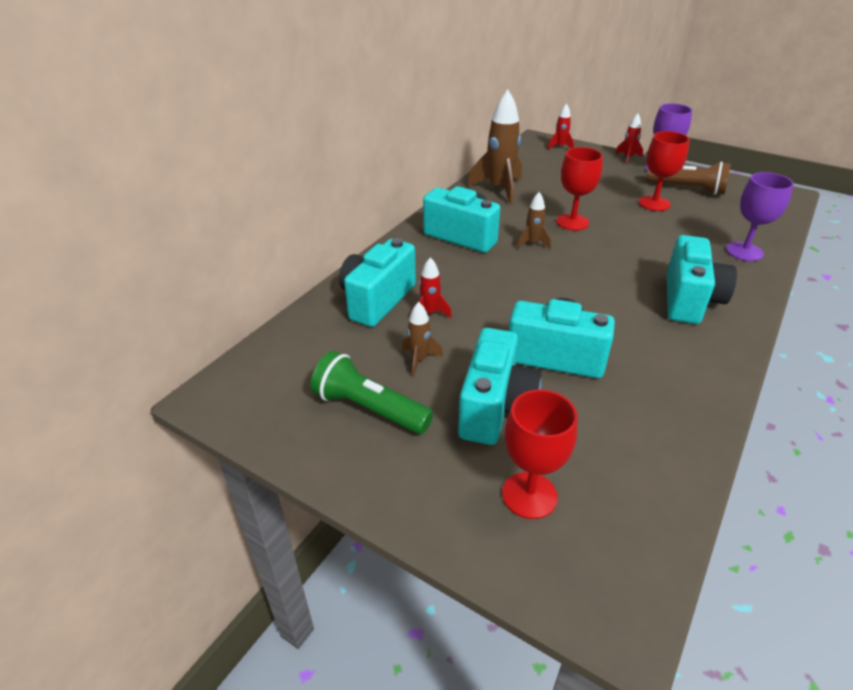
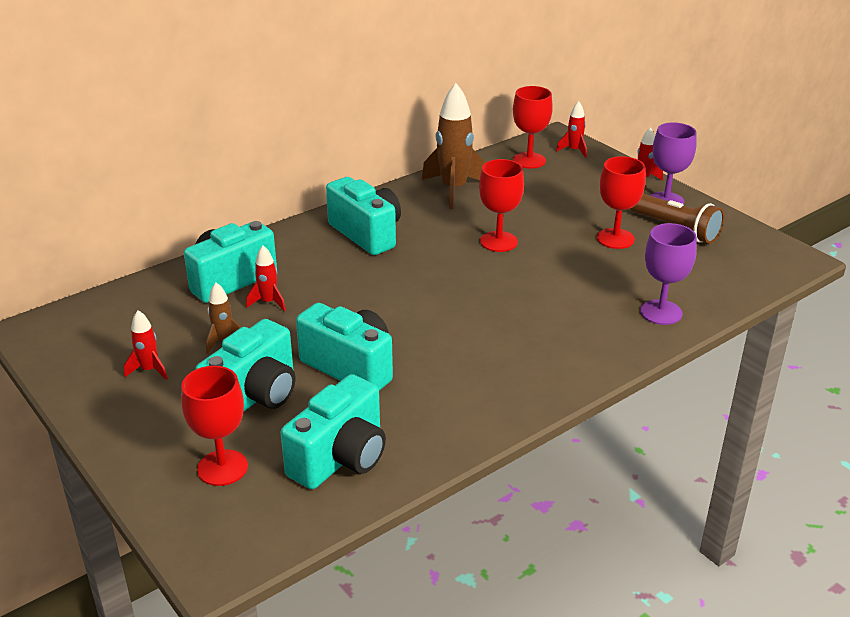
camera: 20 degrees right, 5 degrees down
green flashlight [311,351,433,434] -> red rocket [124,310,168,380]
brown rocket [517,192,551,249] -> none
turquoise camera [667,235,737,324] -> turquoise camera moved to [280,374,386,489]
none -> red goblet [513,86,553,169]

